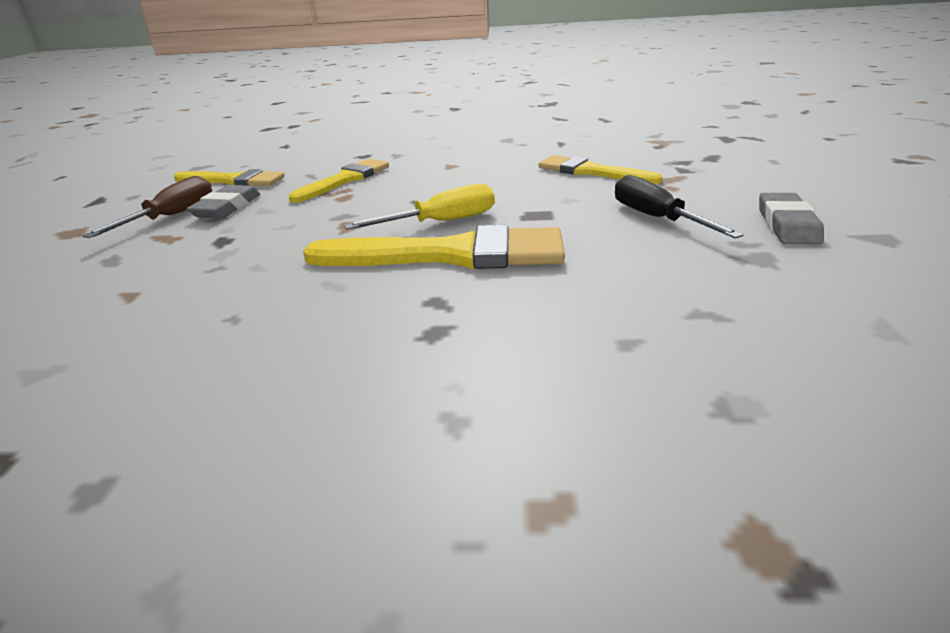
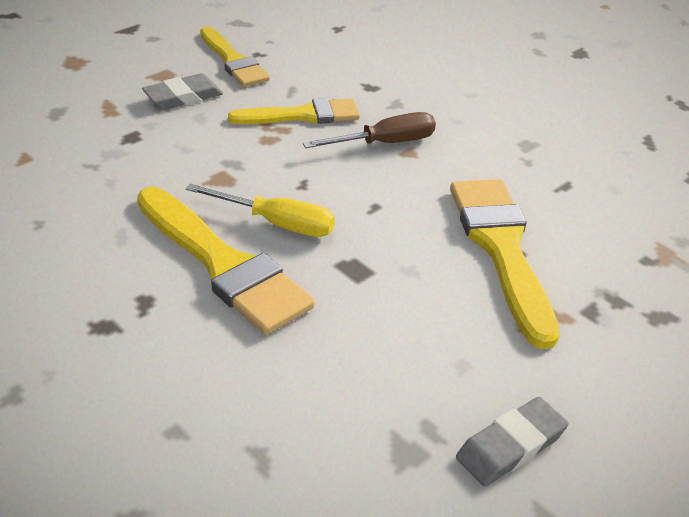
camera: 40 degrees right, 10 degrees up
brown screwdriver [83,176,212,238] -> brown screwdriver moved to [303,112,436,148]
yellow brush [539,155,663,184] -> yellow brush [450,179,560,349], size x1.55
black screwdriver [615,175,744,239] -> none

